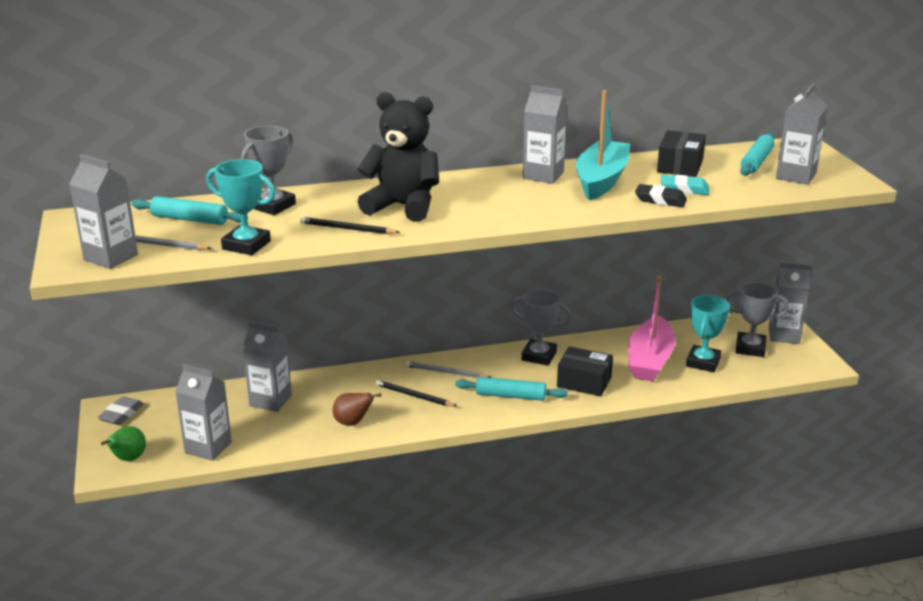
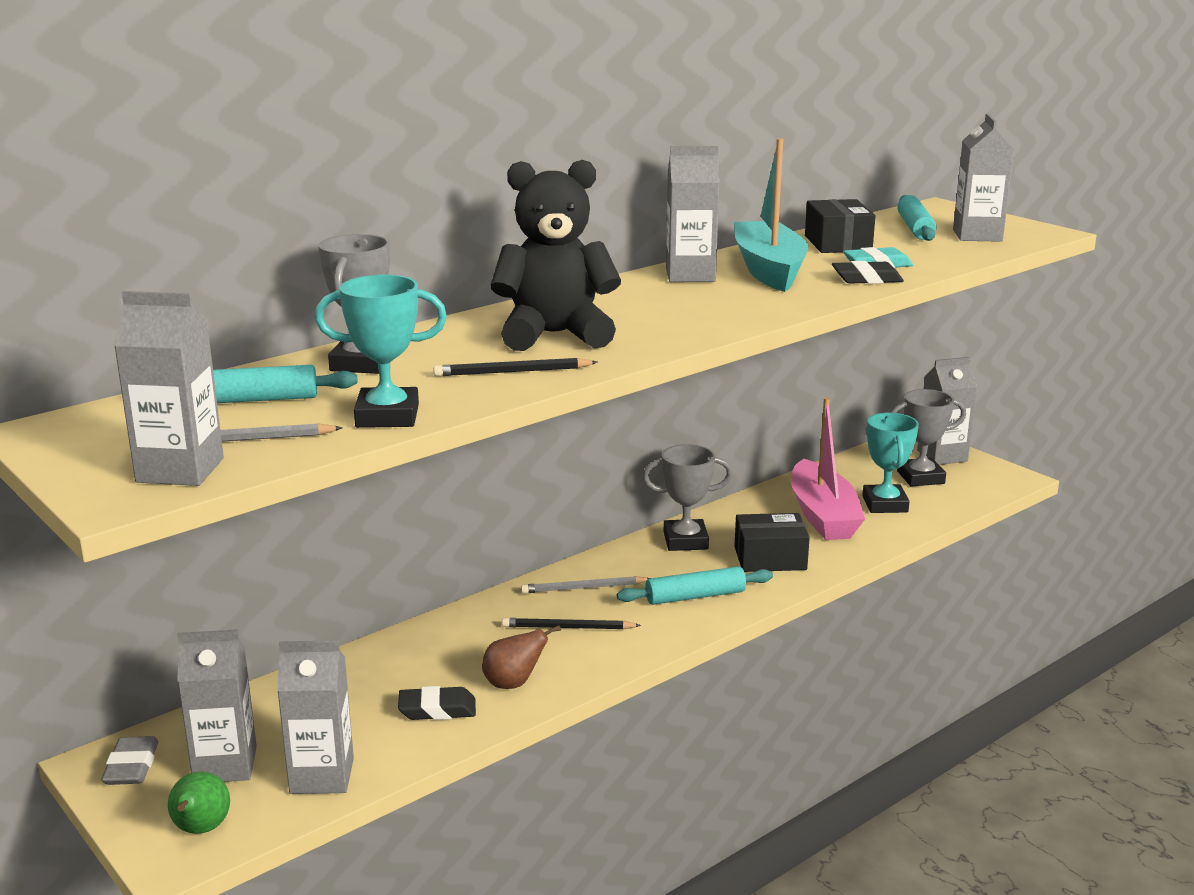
camera: 25 degrees left, 5 degrees down
grey carton [243,321,292,412] -> grey carton moved to [177,629,257,782]
none -> black eraser [398,686,476,720]

